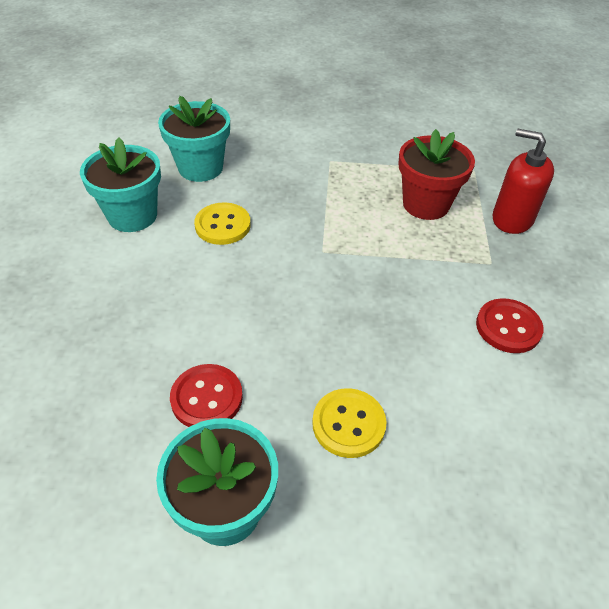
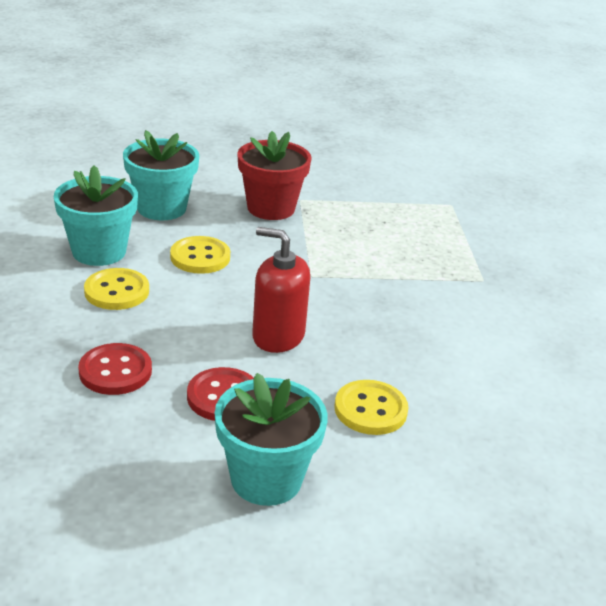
camera: 10 degrees left, 15 degrees down
red flower pot [398,129,475,220] -> red flower pot moved to [237,131,312,220]
red button [476,298,544,353] -> red button moved to [78,343,152,395]
red soap dispenser [493,129,554,234] -> red soap dispenser moved to [252,227,310,353]
none -> yellow button [84,268,149,310]

